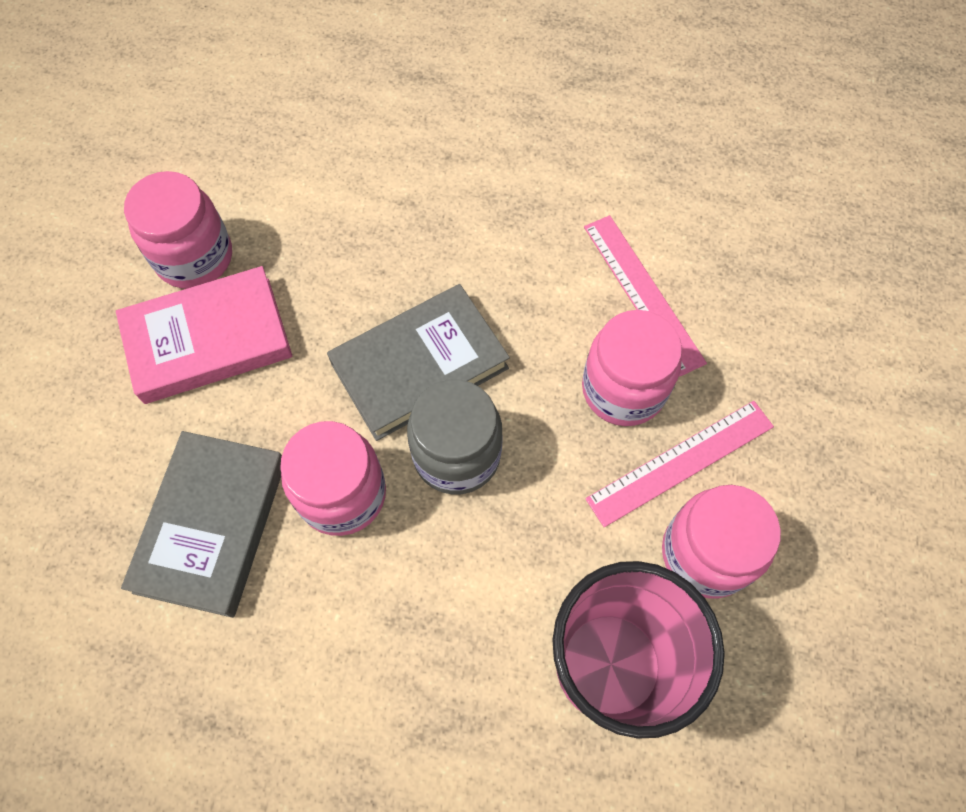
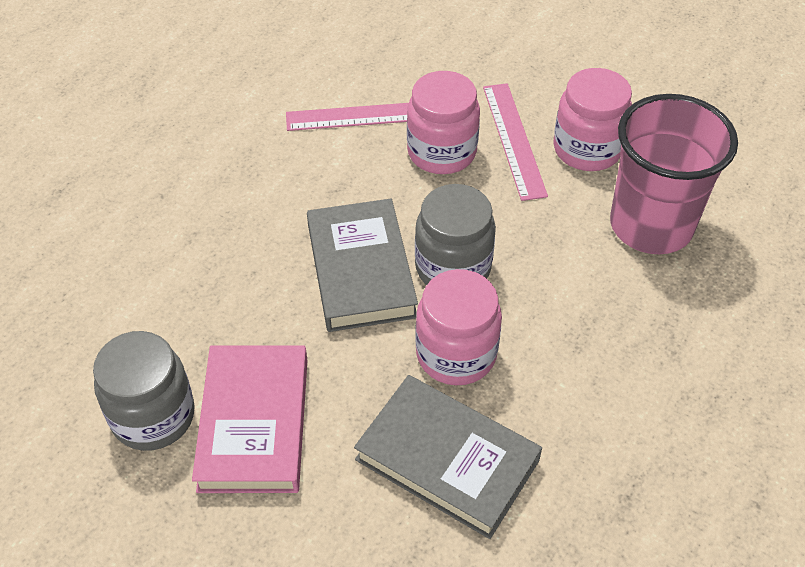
camera: 70 degrees left, 15 degrees down
pink jar [124,171,232,289] -> grey jar [93,331,195,451]

